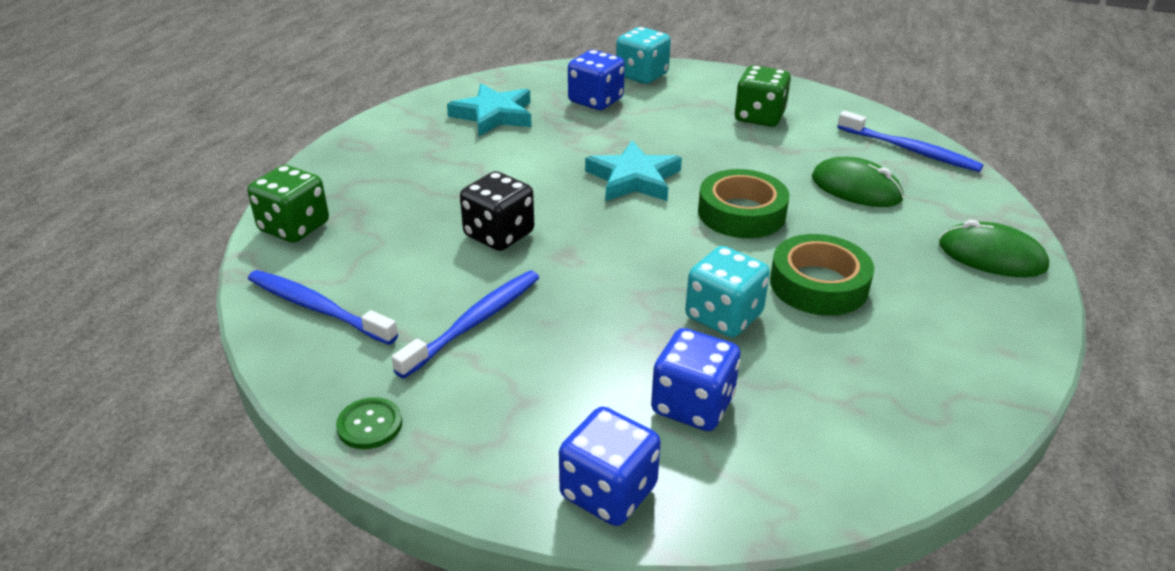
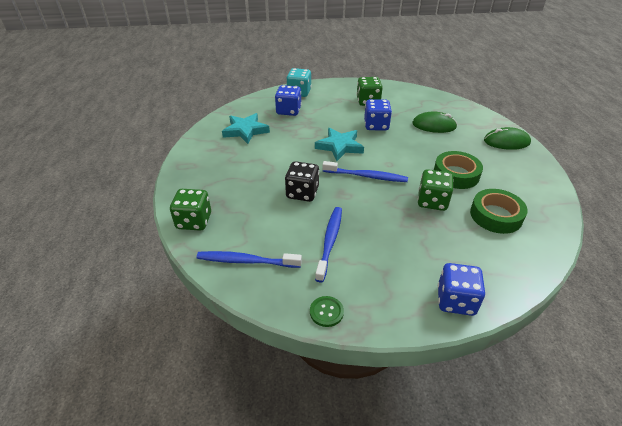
camera: 25 degrees left, 5 degrees up
blue dice [651,328,740,431] -> blue dice moved to [364,99,392,131]
turquoise dice [685,246,770,337] -> green dice [418,169,454,211]
green tape [698,169,789,238] -> green tape moved to [470,189,528,234]
blue toothbrush [837,111,984,172] -> blue toothbrush moved to [322,161,408,182]

